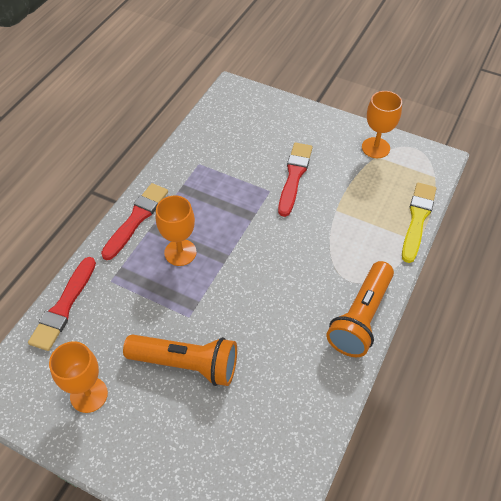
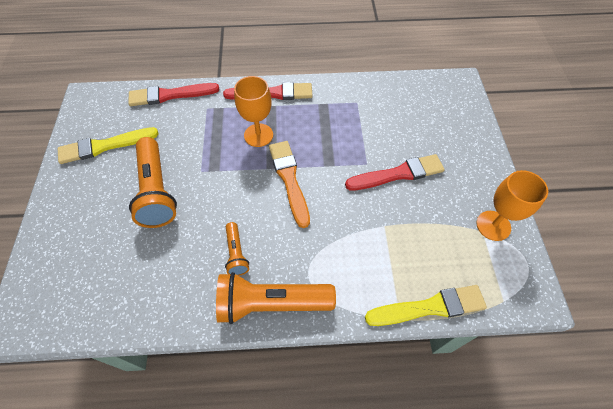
camera: 60 degrees right, 5 degrees up
orange goblet [49,341,108,413] -> yellow brush [58,127,158,164]
none -> orange flashlight [225,222,249,276]
none -> orange brush [269,141,310,228]

